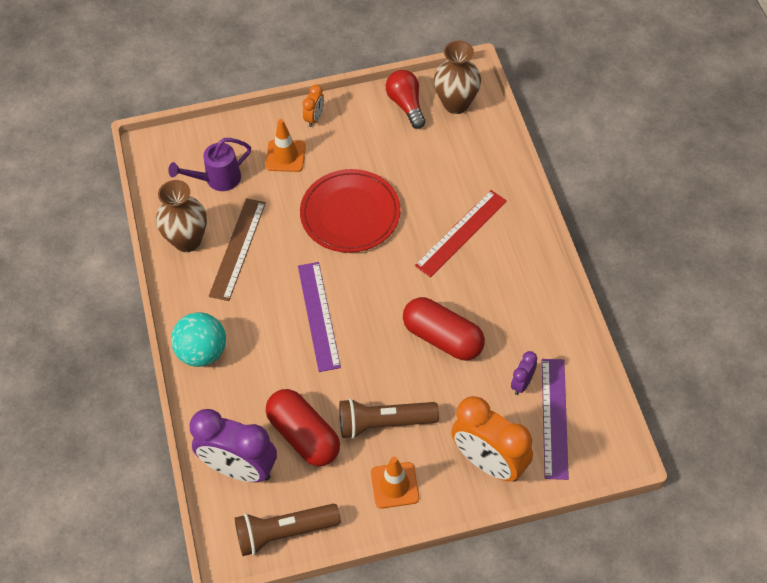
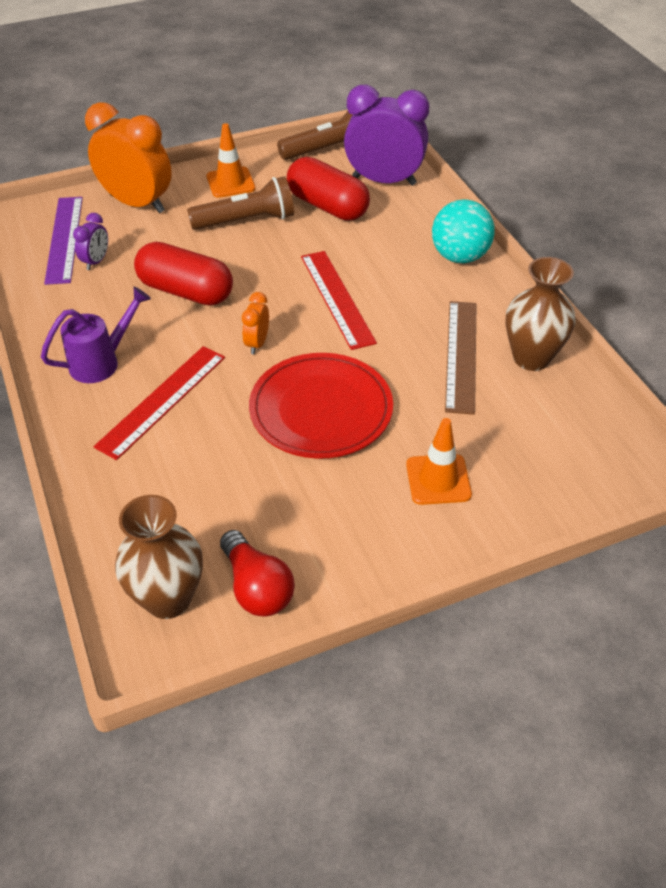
camera: 170 degrees right, 10 degrees down
purple watering can [168,138,251,191] -> purple watering can moved to [41,287,151,383]
purple ruler [298,262,341,372] -> red ruler [301,251,377,350]
orange clock [302,84,324,127] -> orange clock moved to [242,292,269,354]

